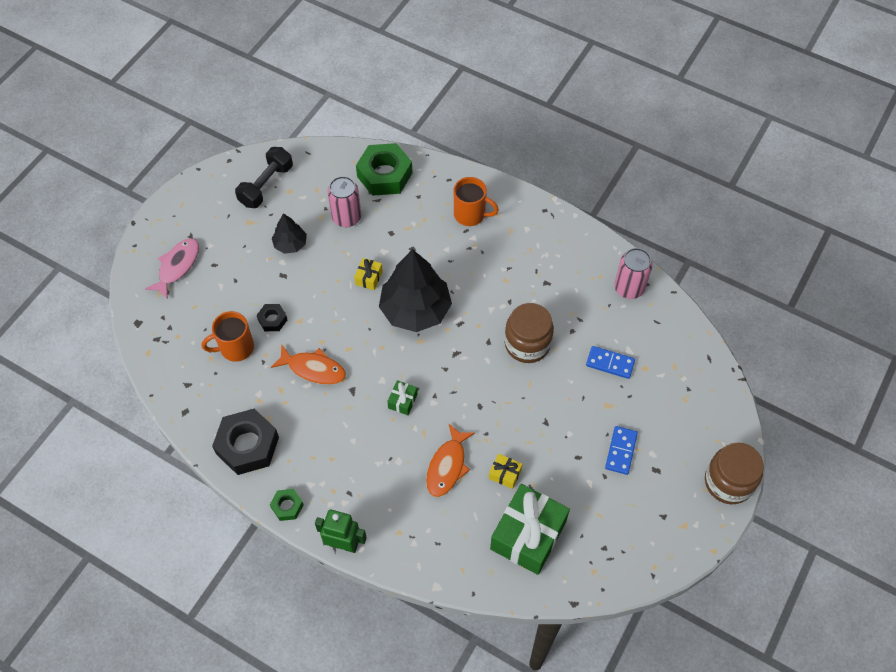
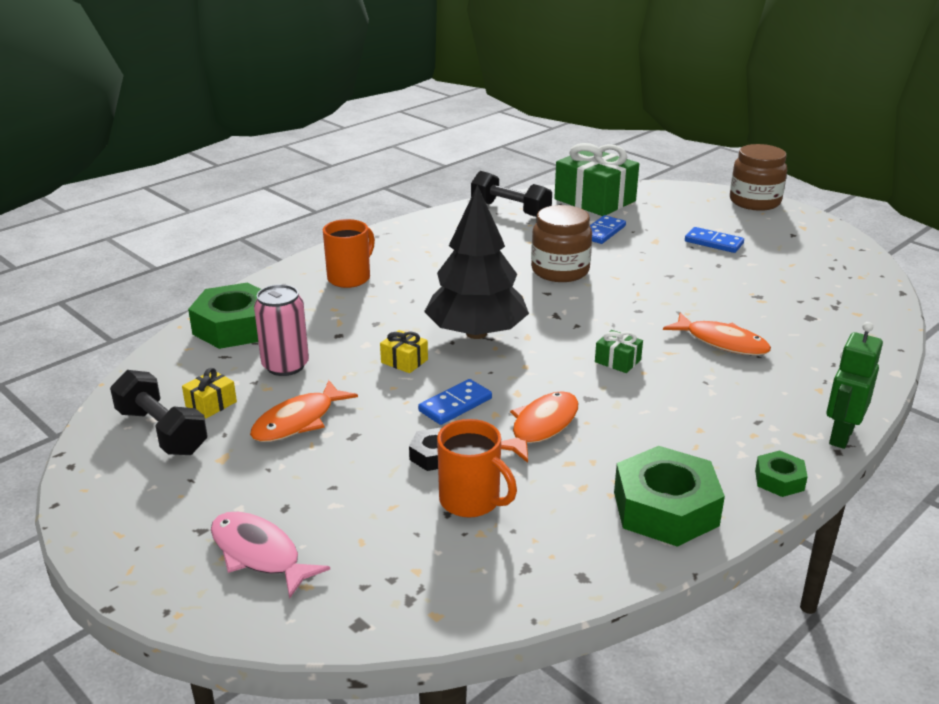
camera: 75 degrees left, 30 degrees down
orange mug [202,311,254,362] -> orange mug turned 45 degrees counterclockwise [437,419,517,517]
black nut [212,409,279,475] -> green nut [614,446,725,547]
black tree [272,213,307,254] -> orange fish [250,380,358,442]
yellow gift [489,454,522,489] -> yellow gift moved to [182,368,237,418]
green gift [490,484,570,575] -> green gift moved to [554,143,639,216]
pink can [614,248,653,299] -> black dumbbell [471,171,552,217]
none -> blue domino [418,379,492,425]

